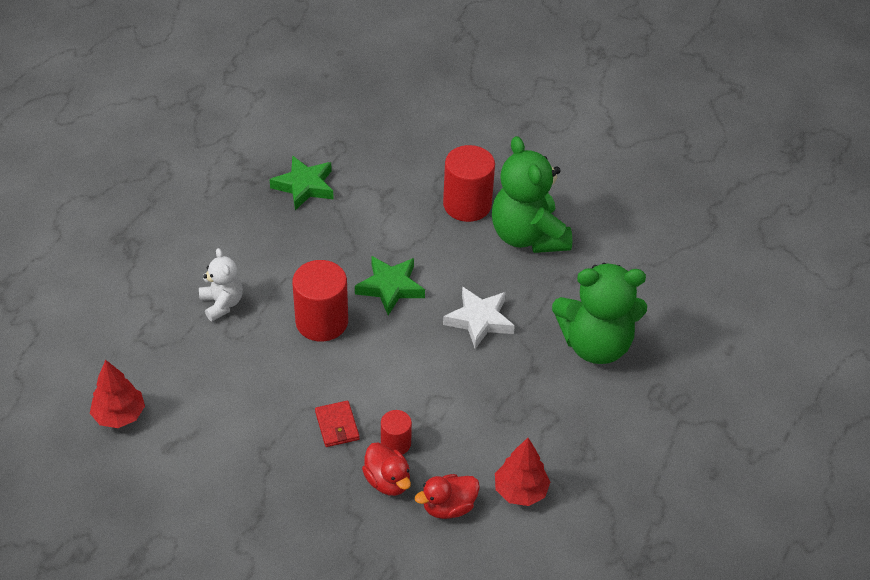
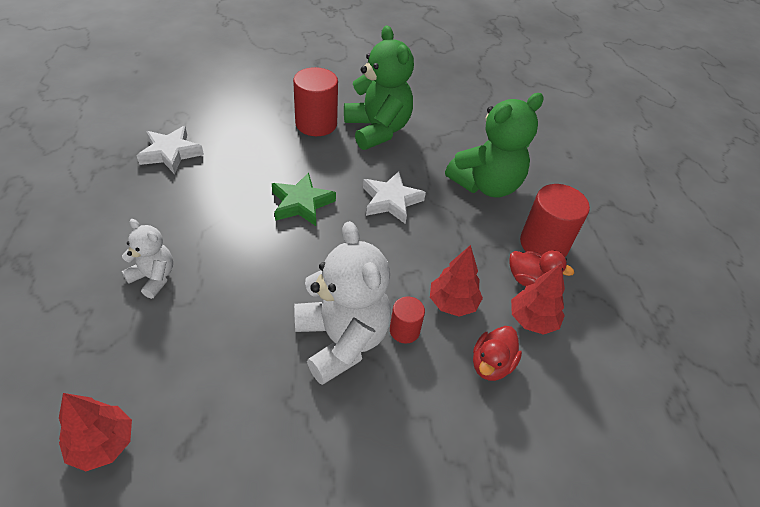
camera: 35 degrees left, 0 degrees up
green star [269,156,334,210] -> white star [136,126,204,174]
red cylinder [292,260,348,341] -> red cylinder moved to [520,184,590,257]
red wallet [315,401,360,447] -> white teddy bear [294,221,391,385]
red duck [362,443,411,496] -> red duck moved to [509,250,574,287]
green teddy bear [492,136,572,253] -> green teddy bear turned 150 degrees counterclockwise [344,25,414,150]
none -> red tree [430,245,483,317]

